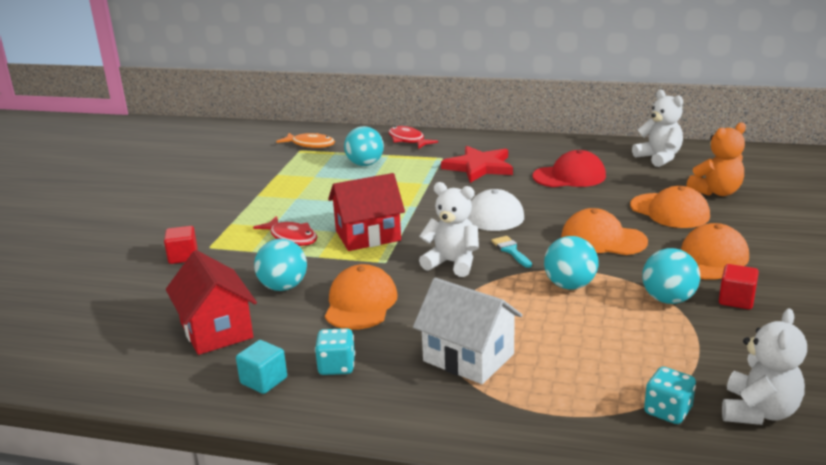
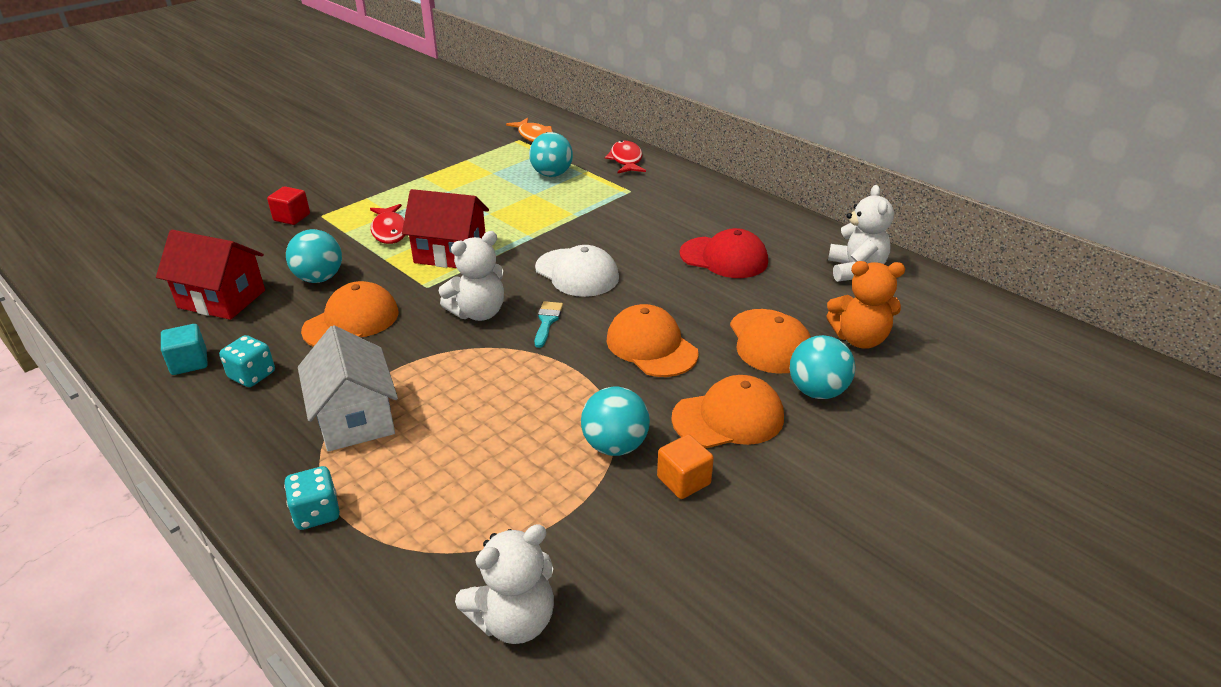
camera: 30 degrees right, 10 degrees up
red house [166,250,257,355] -> red house turned 75 degrees counterclockwise [156,230,265,320]
white teddy bear [419,182,479,277] -> white teddy bear turned 90 degrees clockwise [439,231,504,321]
red star [441,146,513,183] -> none
turquoise ball [544,236,598,290] -> turquoise ball moved to [790,335,855,399]
turquoise dice [644,367,696,424] -> turquoise dice moved to [284,466,340,530]
red cube [719,264,759,309] -> orange cube [657,434,714,499]

